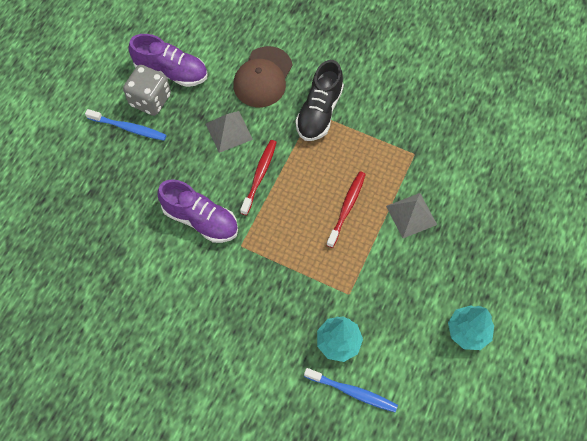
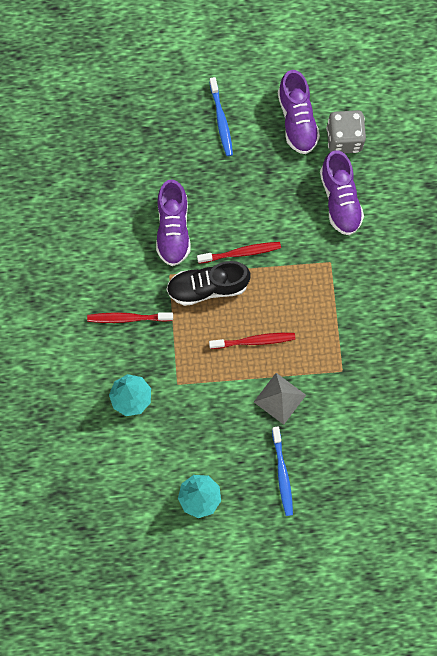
camera: 60 degrees right, 10 degrees up
grey dice [123,65,171,116] -> grey dice moved to [326,110,366,153]
grey pyramid [206,111,253,153] -> none
brown cap [233,46,293,107] -> purple shoe [320,150,364,235]
black shoe [296,60,344,141] -> black shoe moved to [166,261,251,306]
blue toothbrush [304,368,398,412] -> blue toothbrush moved to [272,426,293,516]
none -> red toothbrush [87,312,173,323]

